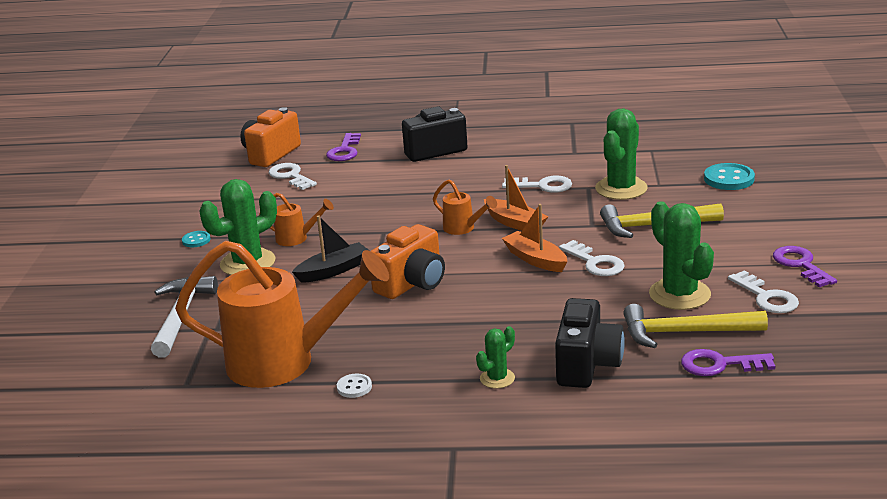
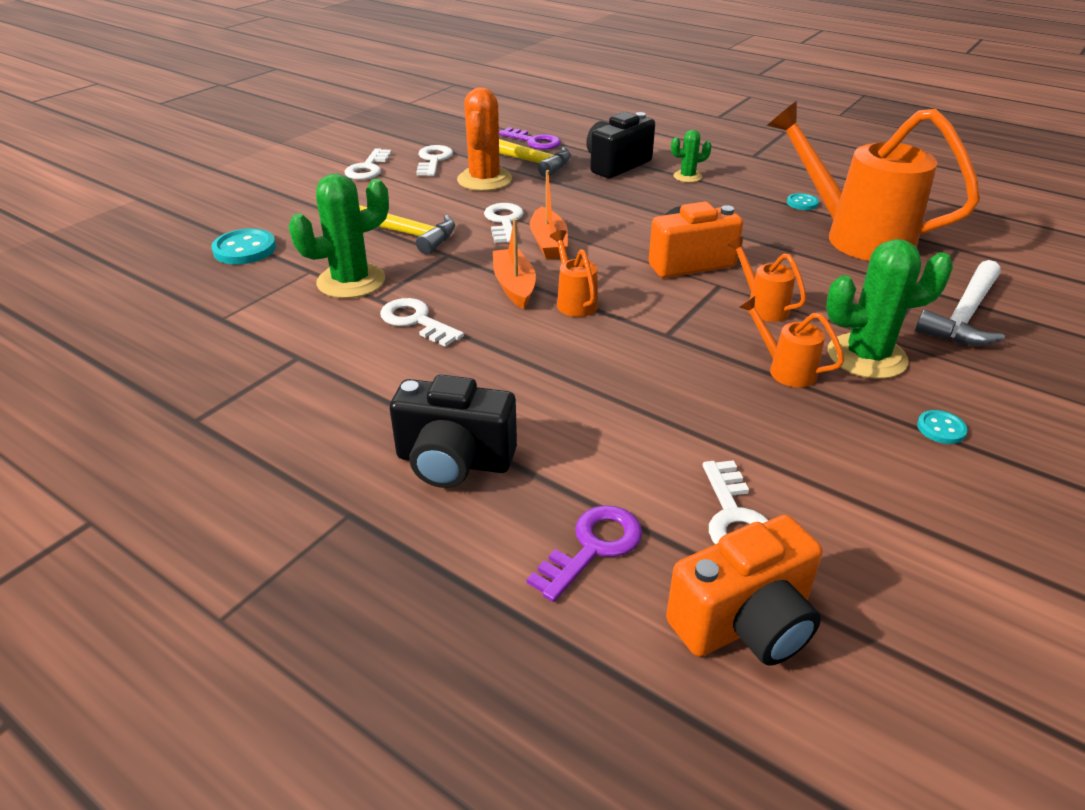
camera: 150 degrees left, 10 degrees up
black boat [292,216,370,283] -> orange watering can [728,237,807,322]
white button [337,374,372,398] -> turquoise button [787,193,819,210]
green cactus [649,201,714,310] -> orange cactus [457,87,512,191]
purple key [773,246,837,287] -> white key [345,148,392,180]

